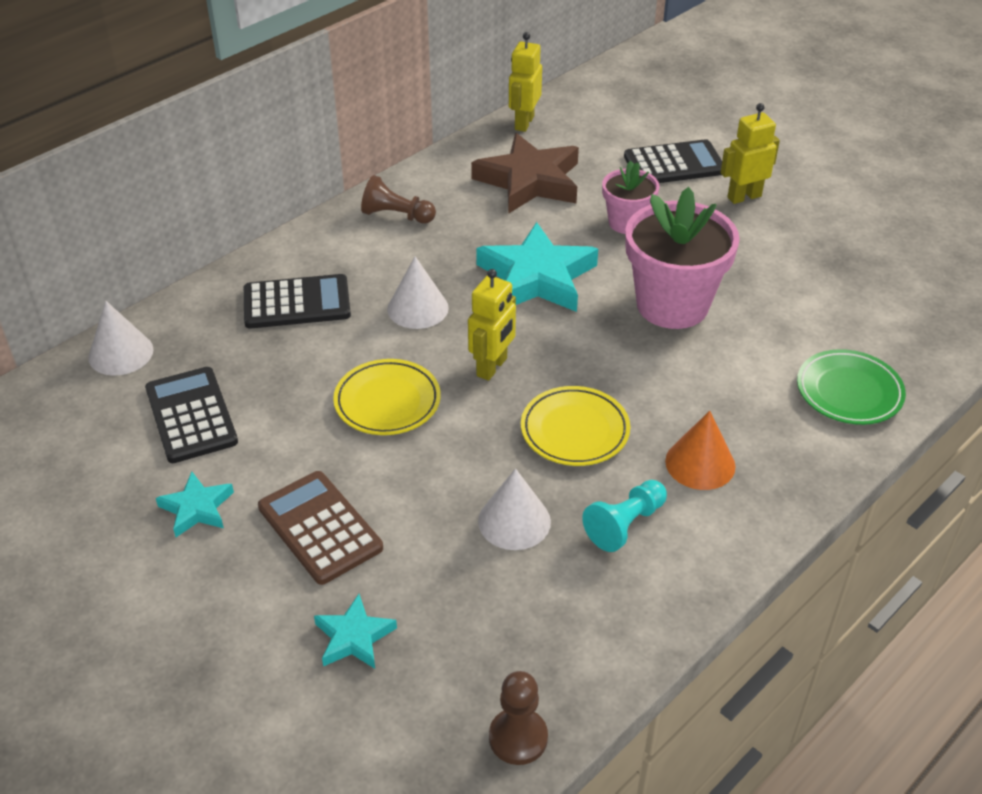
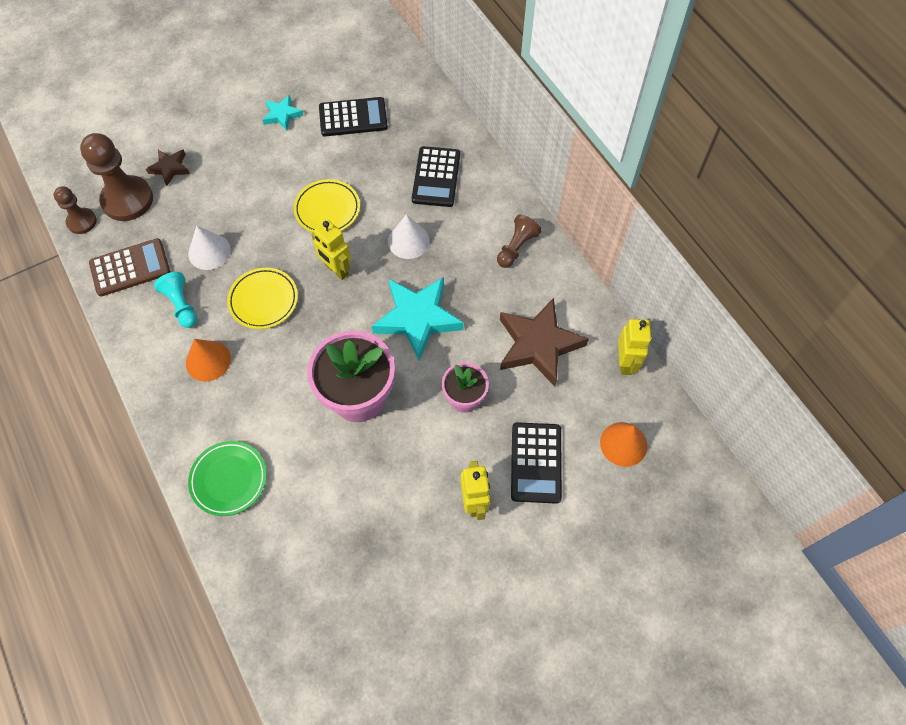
camera: 105 degrees right, 20 degrees up
white cone [88,301,154,376] -> none
brown calculator [258,471,383,585] -> brown calculator moved to [89,238,170,297]
turquoise star [314,594,397,669] -> brown star [146,150,190,186]
yellow robot [509,32,542,132] -> yellow robot turned 60 degrees clockwise [618,319,651,375]
none -> brown pawn [80,133,153,221]
none -> orange cone [600,422,647,467]

